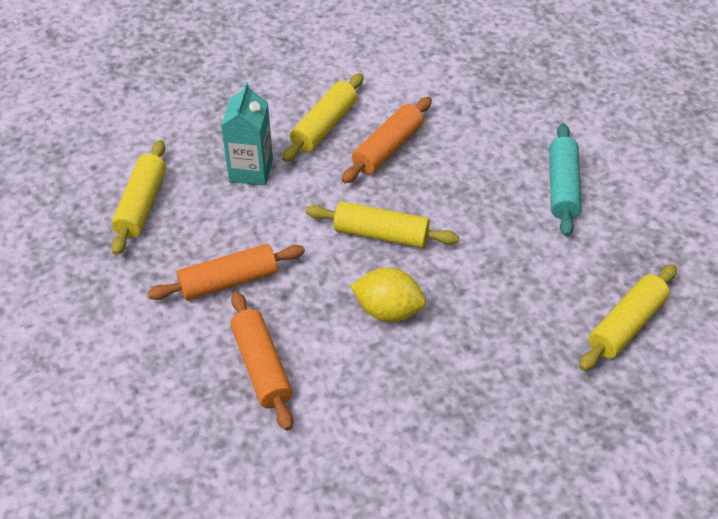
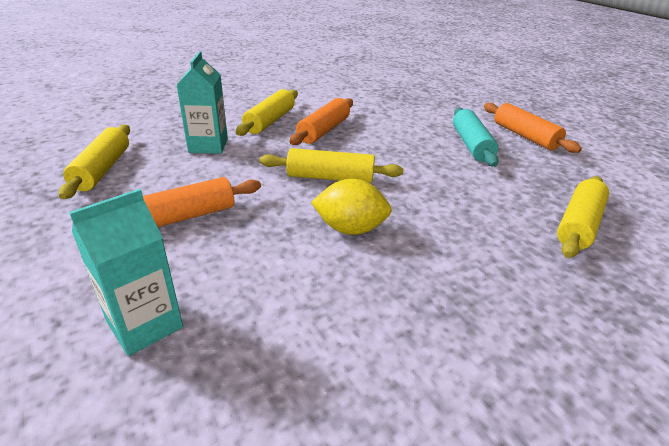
camera: 10 degrees left, 15 degrees down
orange rolling pin [230,291,293,431] -> orange rolling pin moved to [484,103,582,153]
none -> turquoise carton [69,189,183,356]

